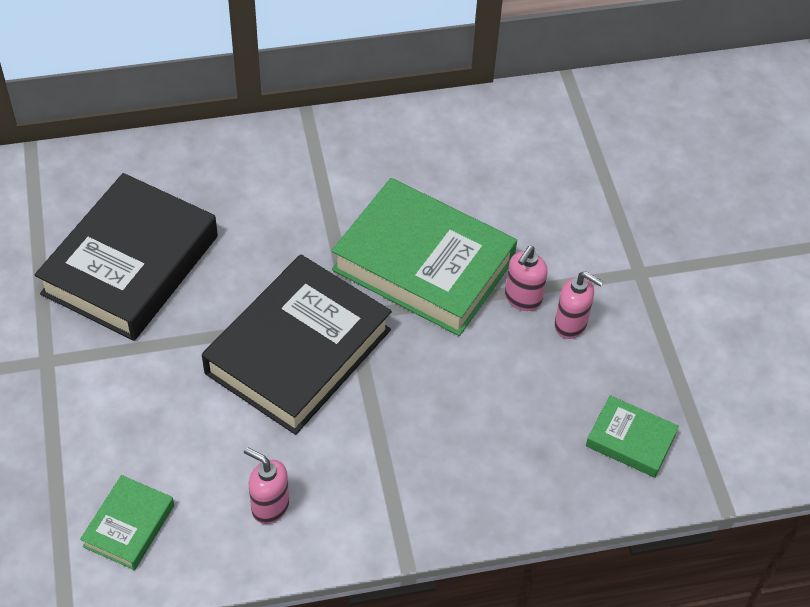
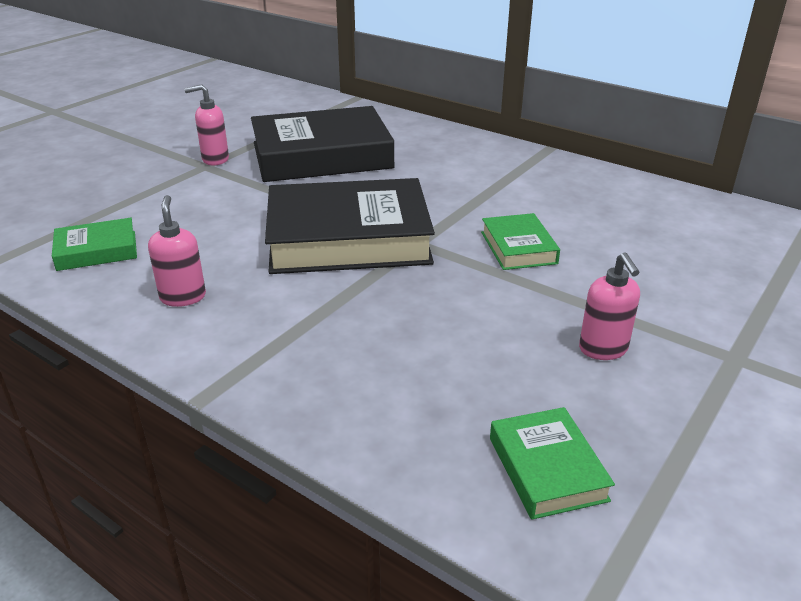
camera: 50 degrees right, 20 degrees down
green book [332,178,517,336] -> green book [481,213,560,270], size x0.47
pink soap dispenser [505,246,548,311] -> pink soap dispenser moved to [184,84,229,165]

